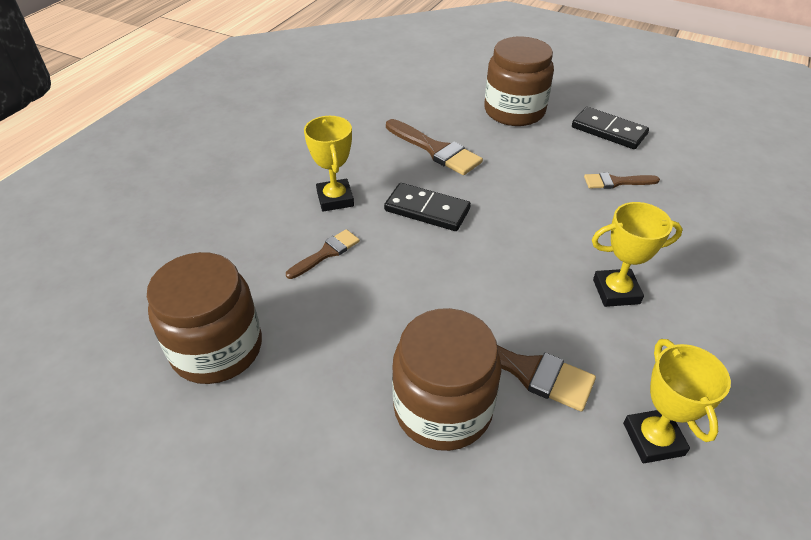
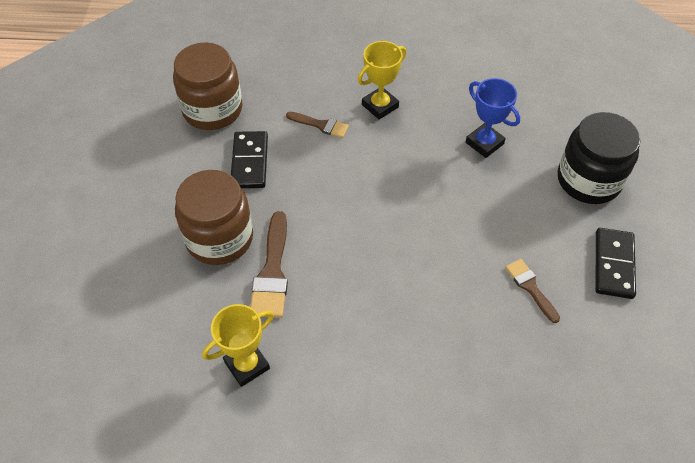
camera: 65 degrees right, 10 degrees up
black domino [384,183,471,231] -> black domino moved to [231,131,268,188]
brown brush [386,119,483,175] -> blue trophy [466,78,520,158]
brown jar [484,37,554,126] -> black jar [558,112,641,204]
yellow trophy [592,202,683,307] -> none

